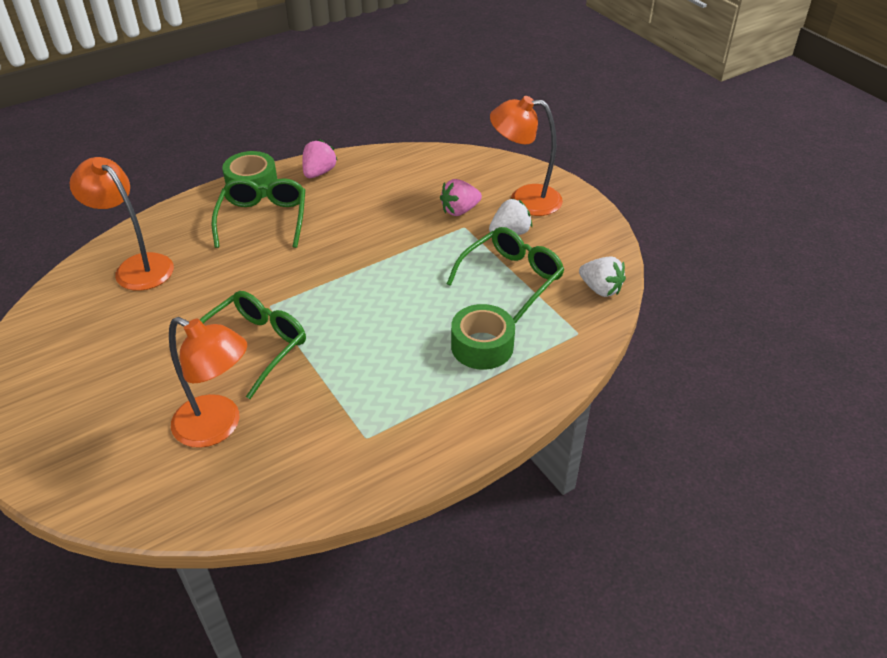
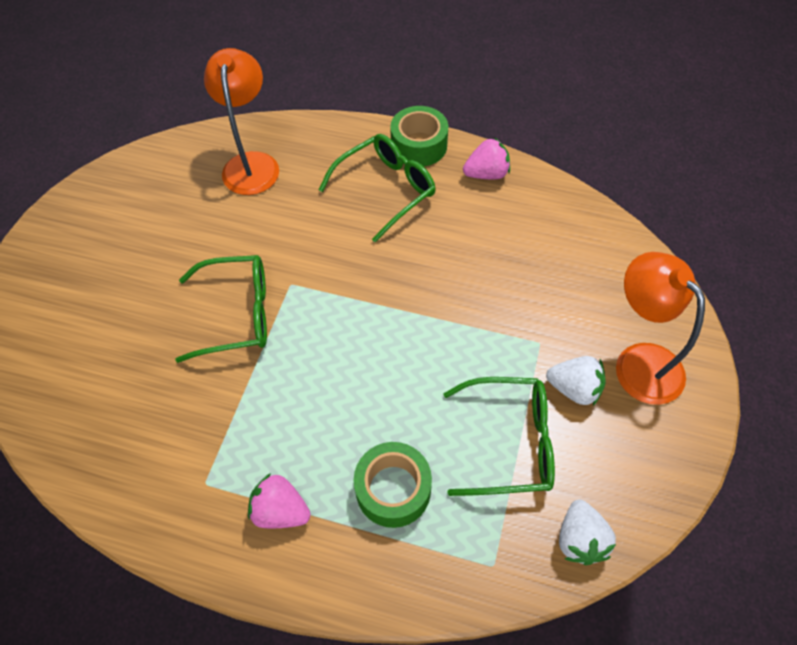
camera: 50 degrees right, 15 degrees up
orange lamp [169,317,247,448] -> none
pink strawberry [440,179,482,216] -> pink strawberry moved to [248,473,311,528]

